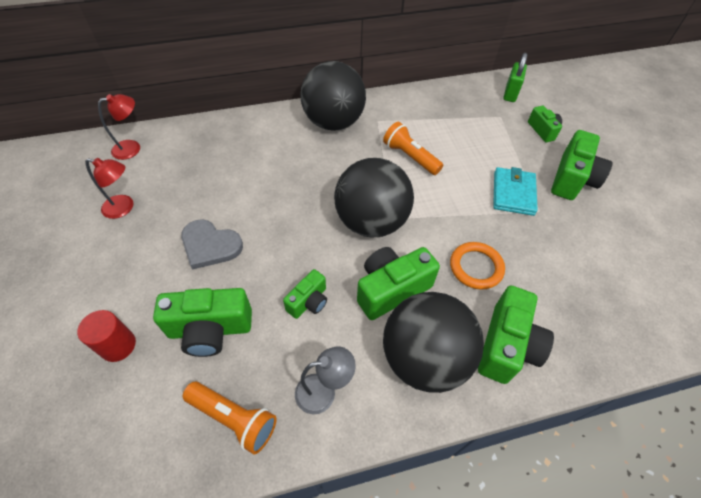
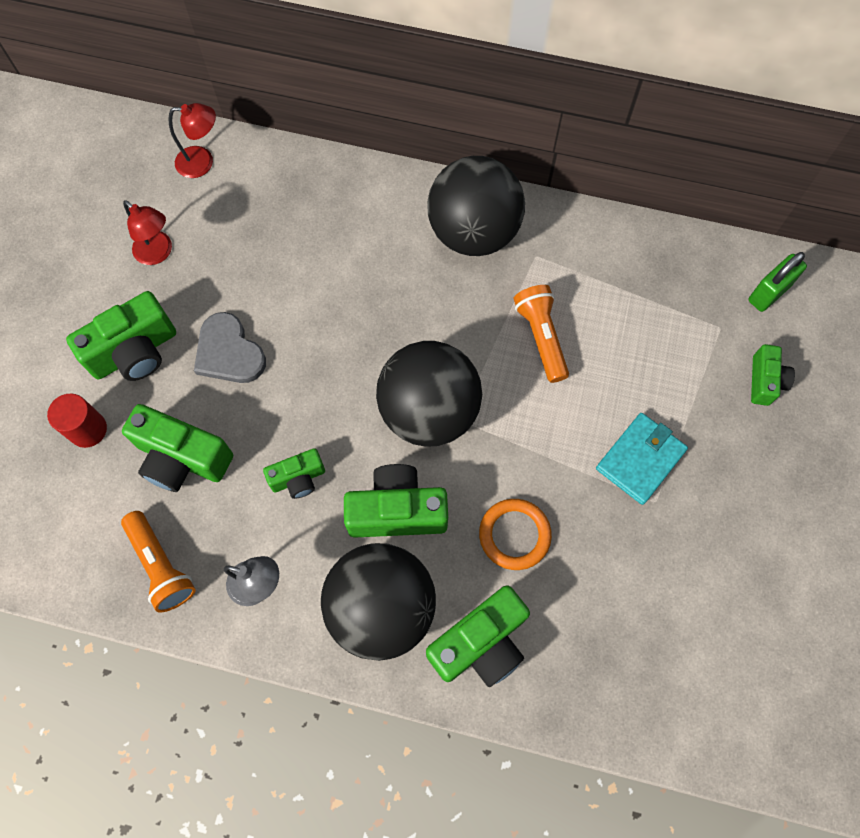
camera: 30 degrees right, 15 degrees up
green camera [551,130,612,200] -> green camera moved to [66,291,176,381]

